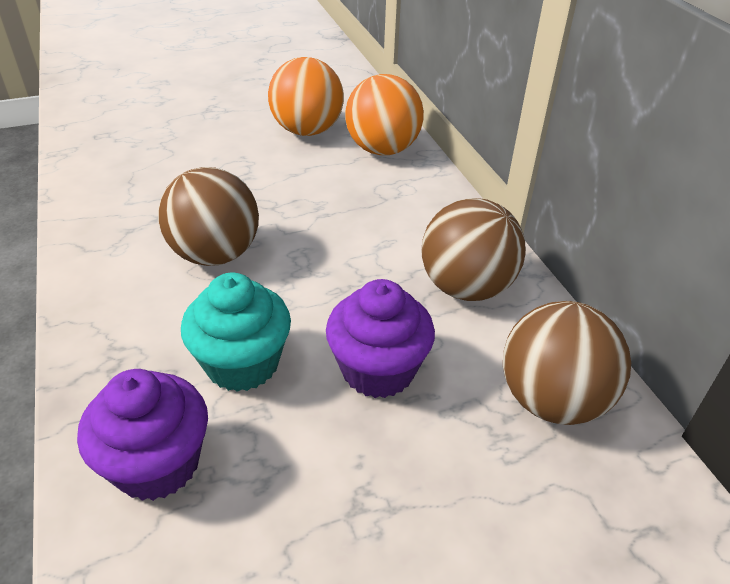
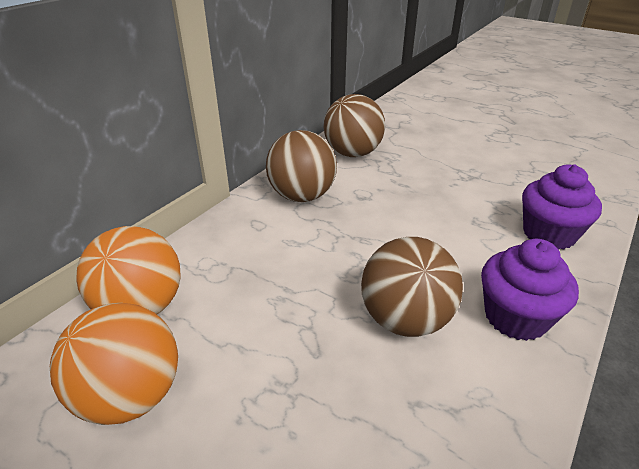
camera: 125 degrees left, 5 degrees down
turquoise cupcake [181,273,291,392] -> none
purple cupcake [326,279,435,398] -> purple cupcake moved to [481,239,579,341]

